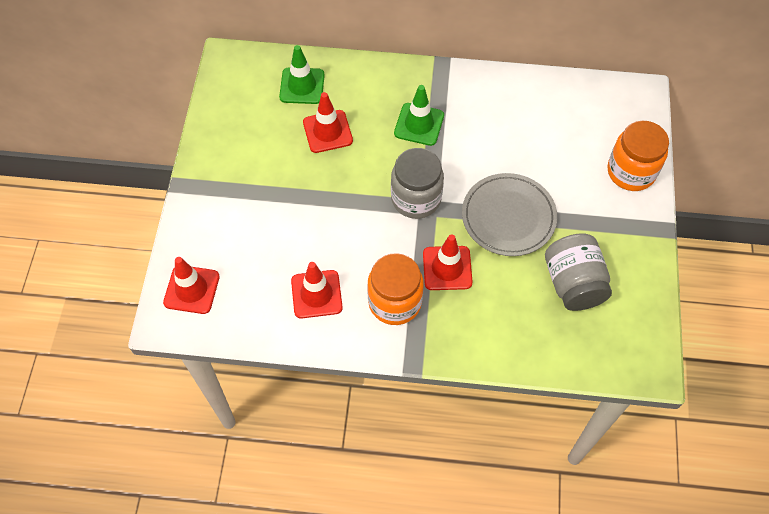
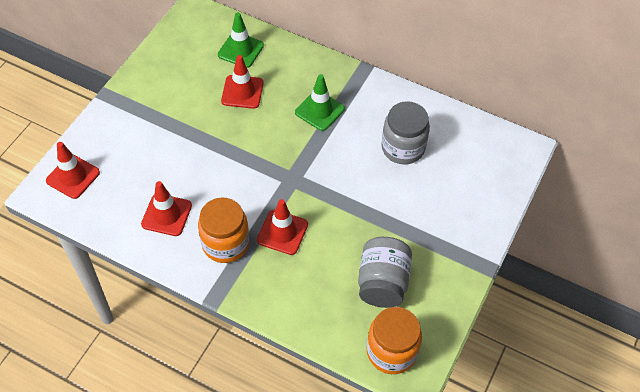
camera: 20 degrees right, 5 degrees down
grey jar [391,148,444,219] -> grey jar moved to [381,101,430,164]
grey plate [462,173,557,256] -> none
orange jar [607,121,669,191] -> orange jar moved to [366,307,422,374]

